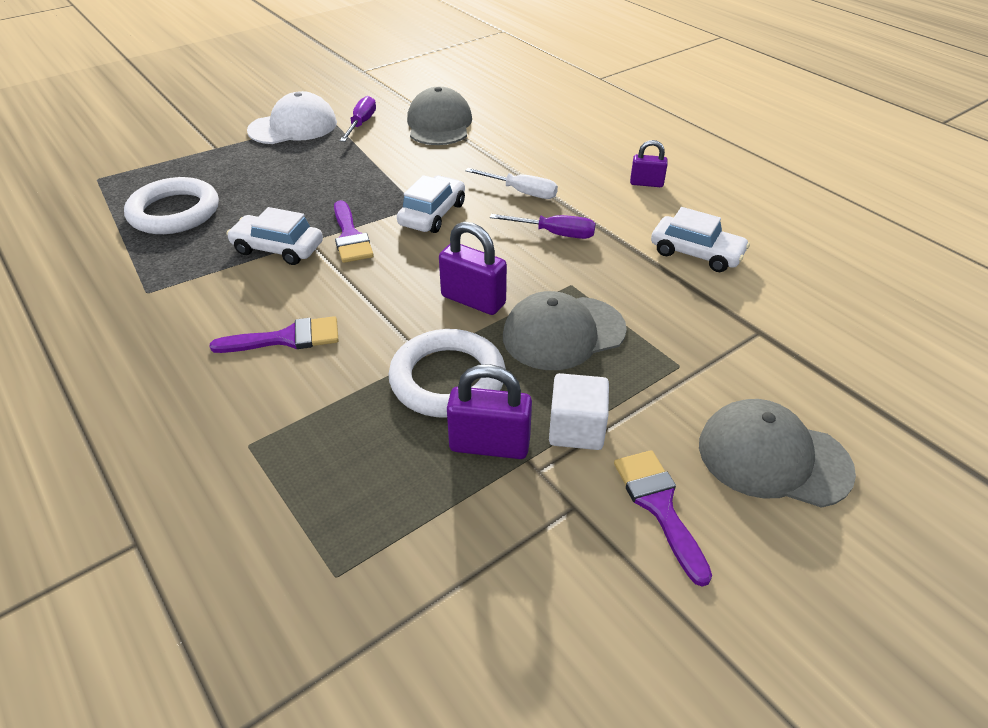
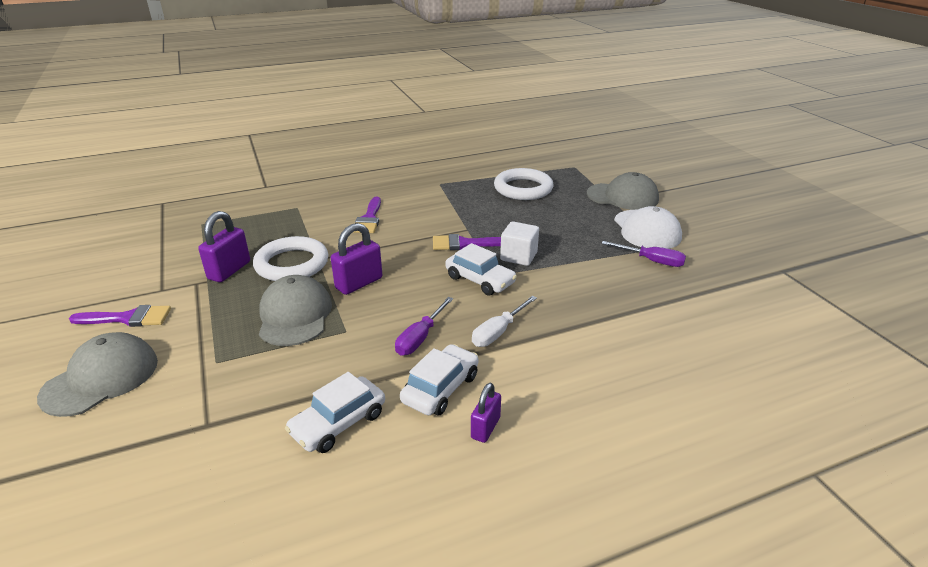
camera: 105 degrees right, 10 degrees down
white car [226,207,323,265] -> white car moved to [400,344,478,416]
grey cap [407,87,472,145] -> grey cap moved to [587,172,659,210]
white cube [549,373,609,450] -> white cube moved to [500,221,539,266]

